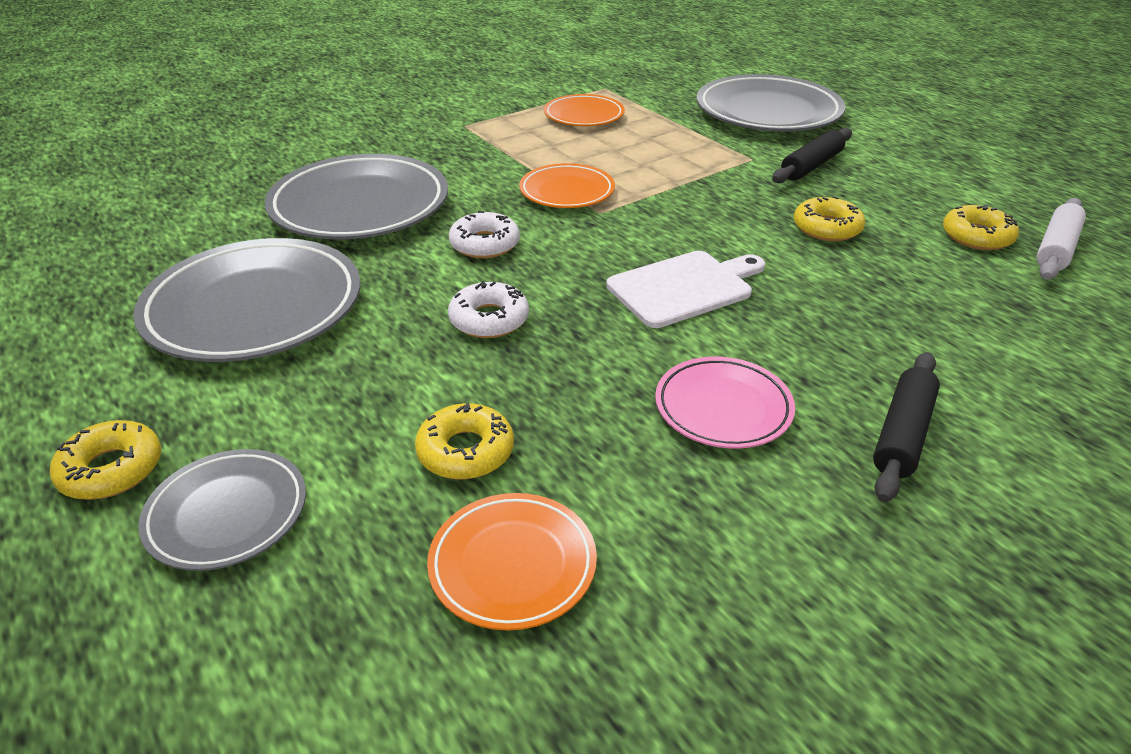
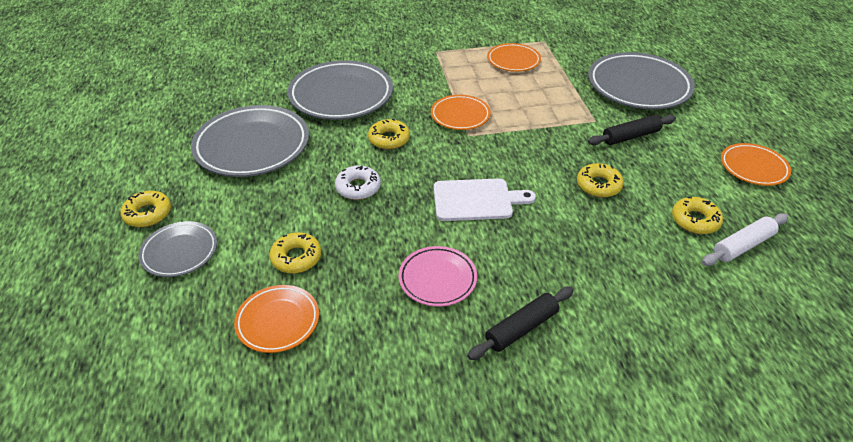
camera: 25 degrees right, 5 degrees up
white donut [449,211,520,258] -> yellow donut [368,119,410,149]
none -> orange plate [721,143,791,186]

